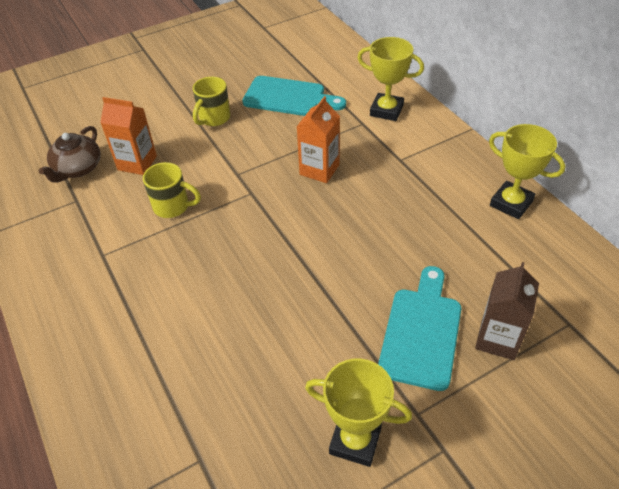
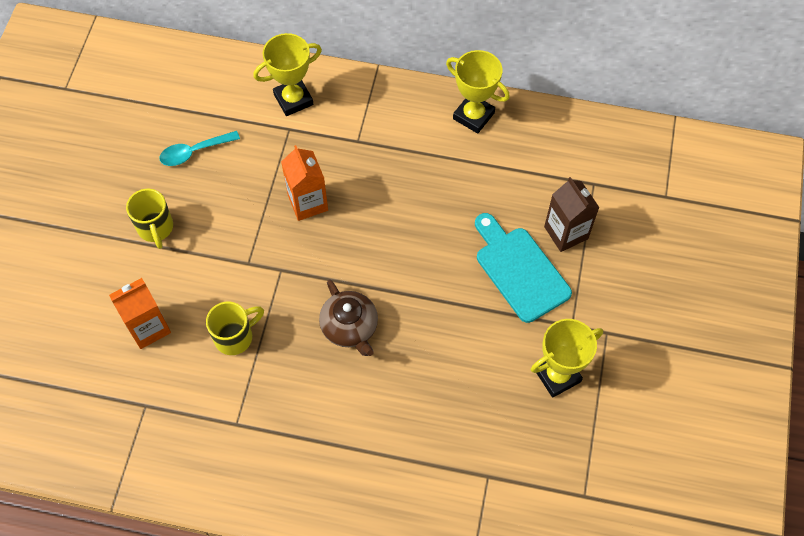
camera: 50 degrees left, 15 degrees up
brown teapot [39,126,100,183] -> brown teapot moved to [319,279,378,356]
turquoise cutting board [242,76,346,116] -> turquoise spoon [159,131,240,166]
yellow trophy [489,124,566,219] -> yellow trophy turned 45 degrees clockwise [446,50,510,134]

